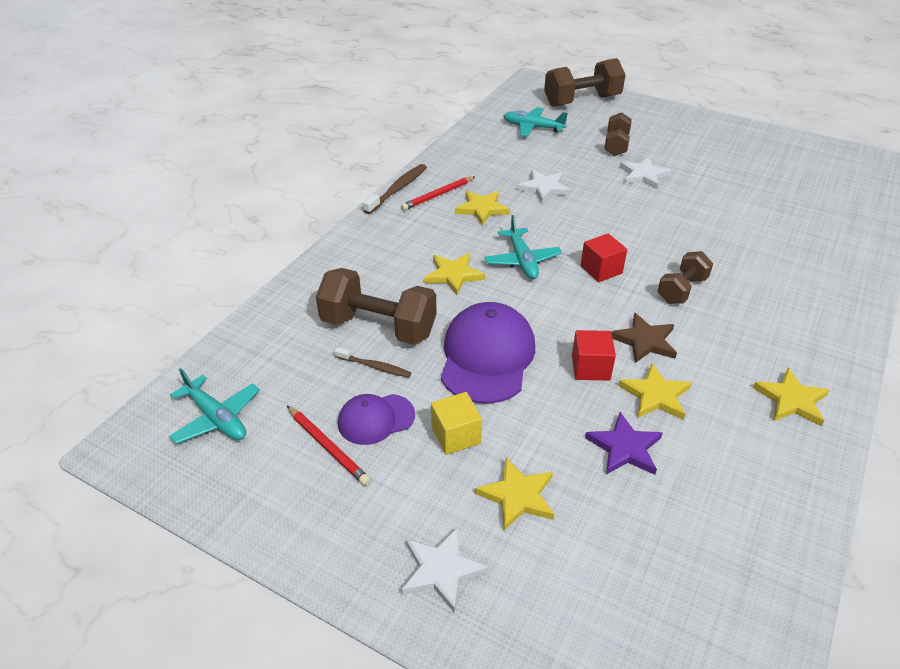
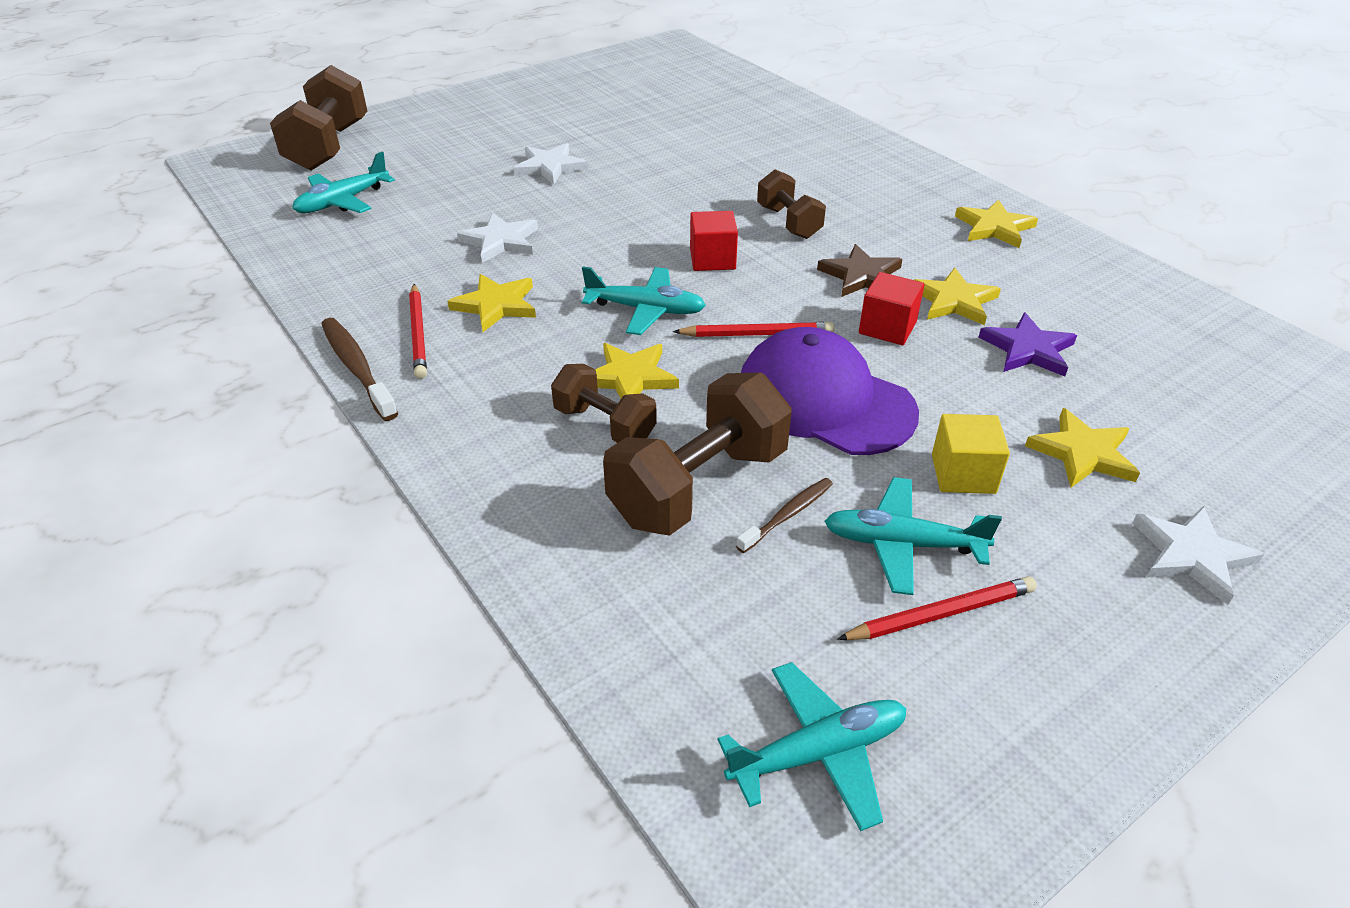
camera: 65 degrees left, 0 degrees up
purple cap [338,394,415,445] -> turquoise plane [824,477,1002,595]
brown dumbbell [604,112,632,156] -> brown dumbbell moved to [551,364,657,443]
none -> red pencil [673,322,834,337]

